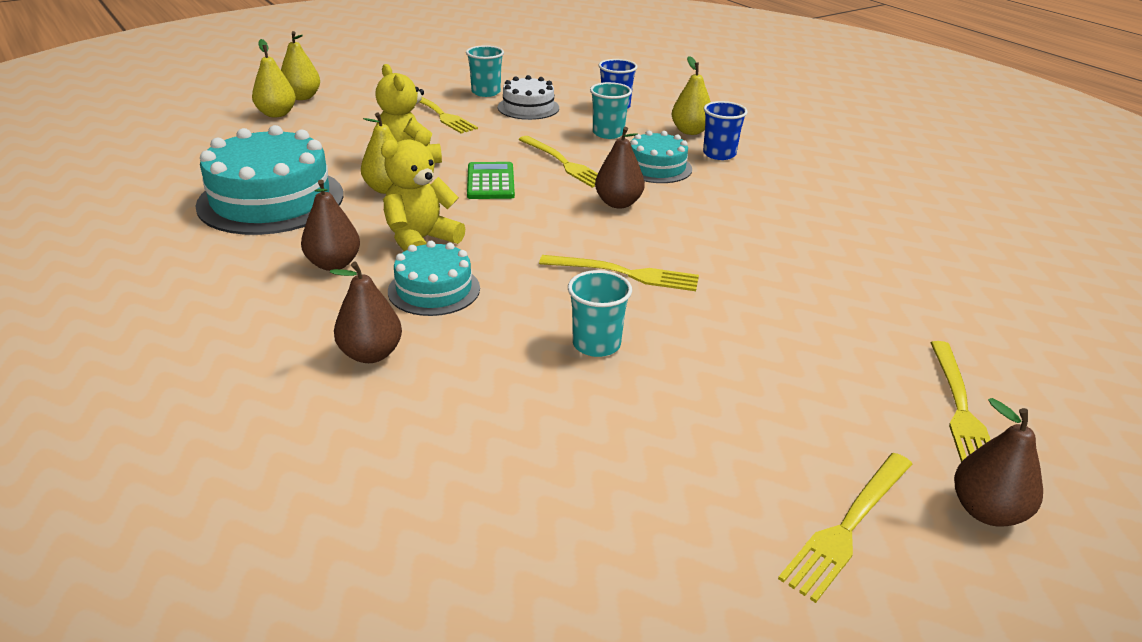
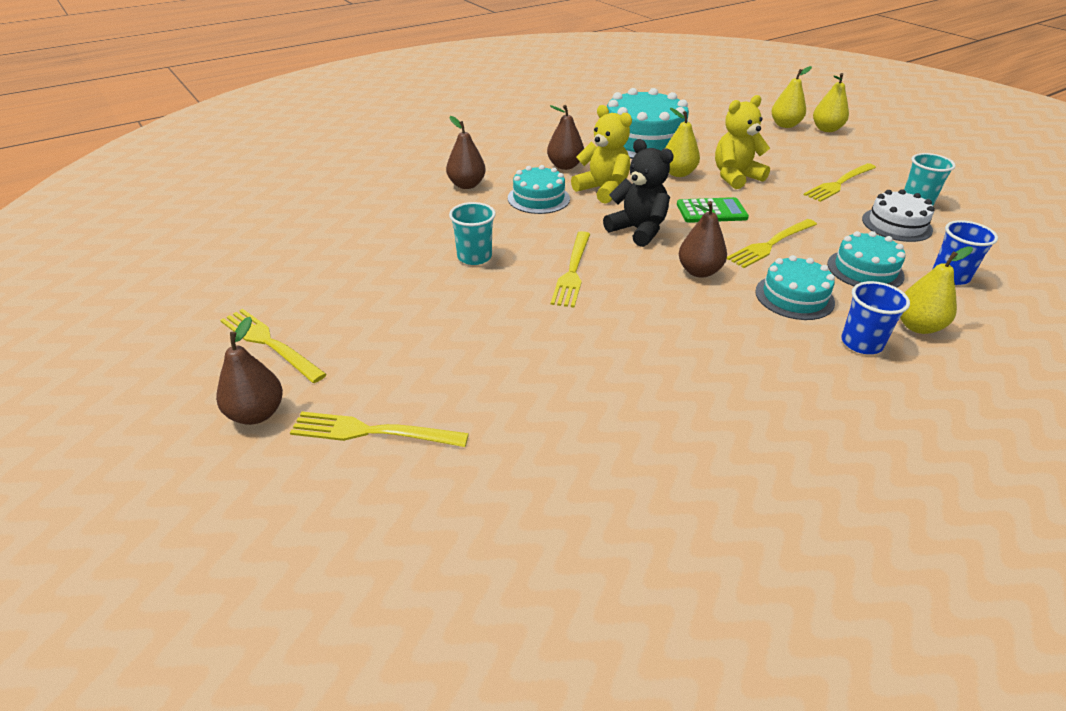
camera: 90 degrees right, 5 degrees up
turquoise cup [590,82,632,139] -> turquoise cake [827,231,905,288]
none -> black teddy bear [603,139,674,247]

